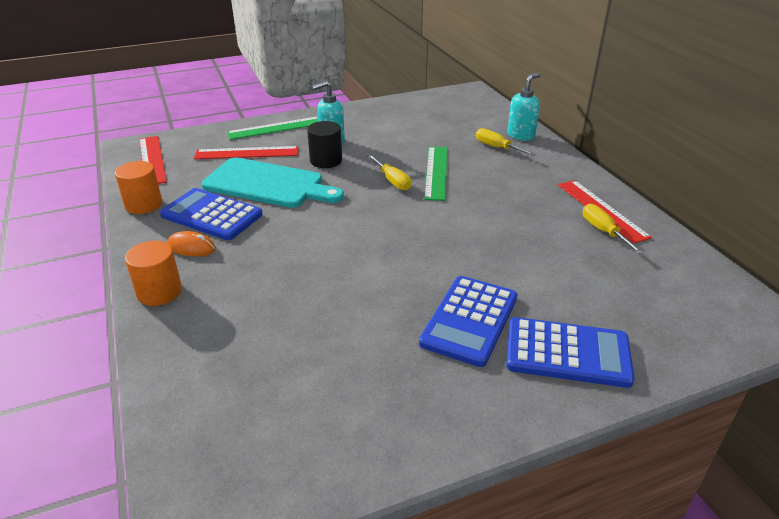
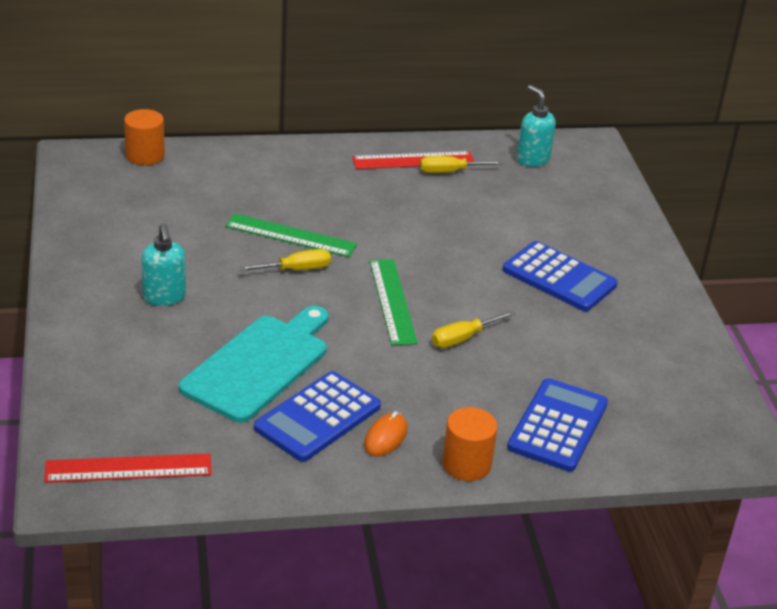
camera: 80 degrees left, 0 degrees up
orange cylinder [115,161,162,214] -> orange cylinder moved to [124,109,165,165]
red ruler [194,146,299,159] -> none
green ruler [227,117,318,140] -> green ruler moved to [370,259,418,345]
black cylinder [307,121,342,168] -> none
yellow screwdriver [476,128,536,156] -> yellow screwdriver moved to [432,310,515,348]
blue calculator [506,317,635,388] -> blue calculator moved to [507,378,608,472]
turquoise soap dispenser [507,73,541,141] -> turquoise soap dispenser moved to [517,85,556,167]

